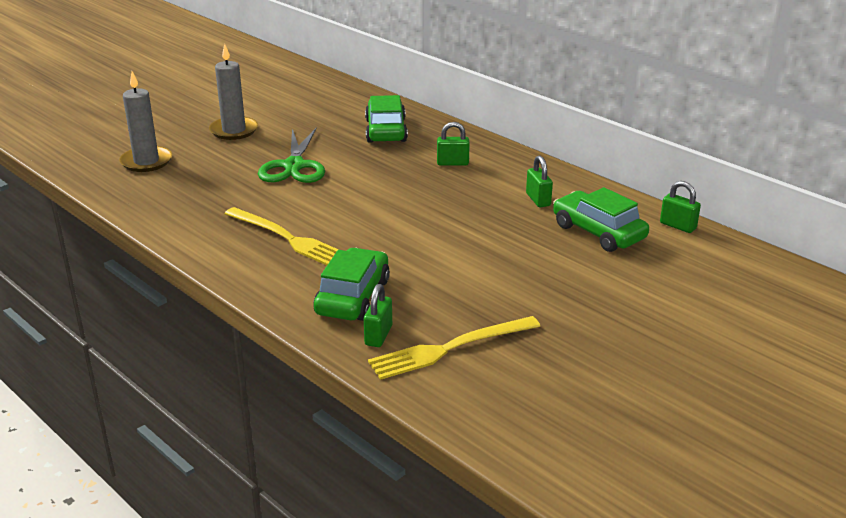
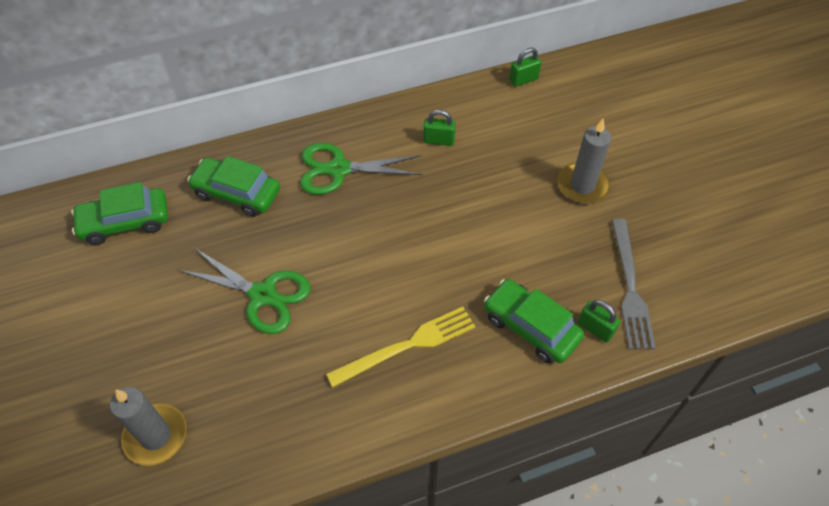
camera: 65 degrees left, 25 degrees up
grey candle [209,44,258,140] -> grey candle moved to [557,119,611,204]
yellow fork [368,316,540,380] -> grey fork [611,219,656,349]
green padlock [437,122,470,166] -> green scissors [300,143,423,195]
green car [553,187,649,252] -> green car moved to [71,182,168,245]

